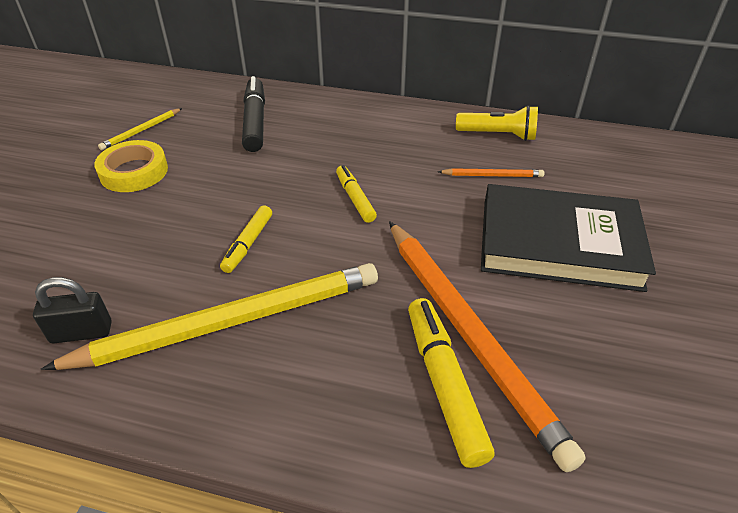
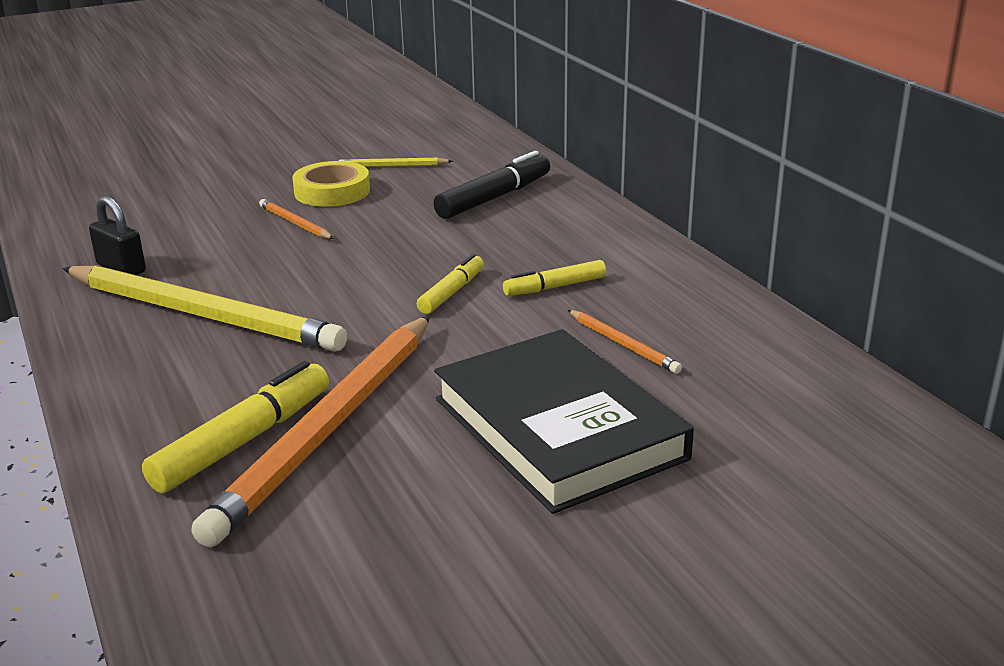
camera: 50 degrees right, 15 degrees down
yellow marker [220,205,272,273] -> yellow marker moved to [503,260,606,296]
yellow flashlight [456,105,538,141] -> none
none -> orange pencil [259,199,334,239]

